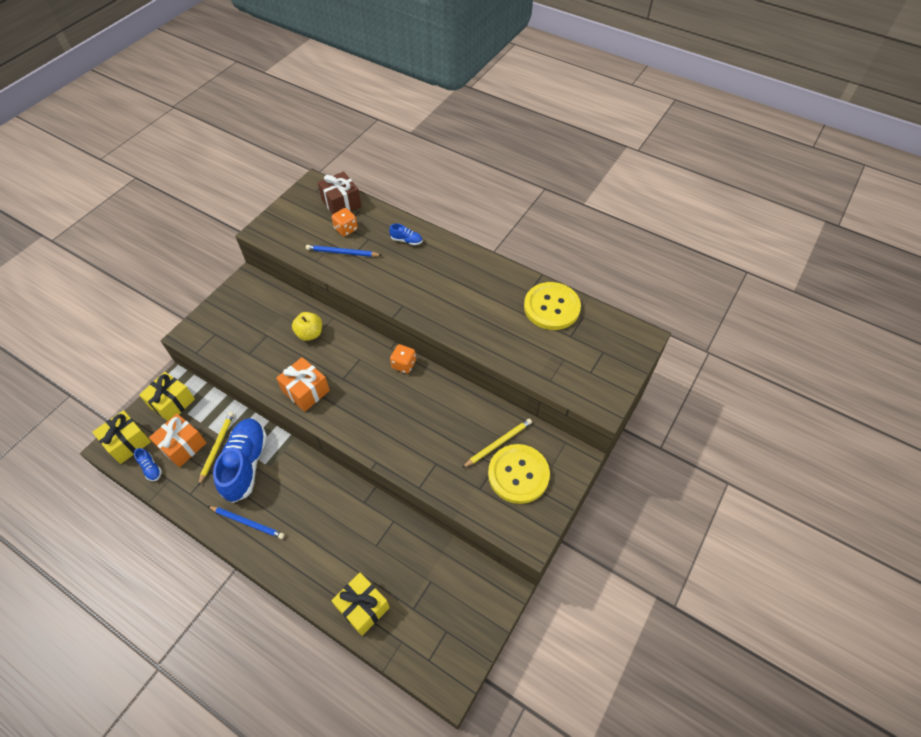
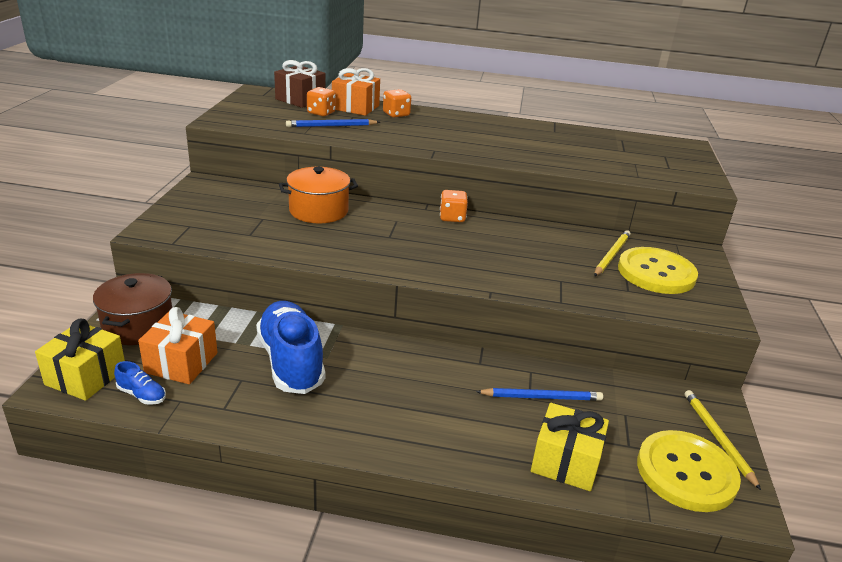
camera: 25 degrees left, 25 degrees down
yellow gift [139,372,195,421] -> brown pot [93,273,172,345]
yellow pencil [198,412,234,486] -> yellow pencil moved to [685,390,761,490]
blue pencil [208,506,285,539] -> blue pencil moved to [476,388,603,401]
orange gift [276,357,330,412] -> orange gift moved to [332,68,380,116]
yellow apple [292,312,322,341] -> orange pot [279,167,358,223]
blue shoe [389,224,423,245] -> orange dice [383,89,411,118]
yellow button [524,282,581,330] -> yellow button moved to [637,430,741,512]

